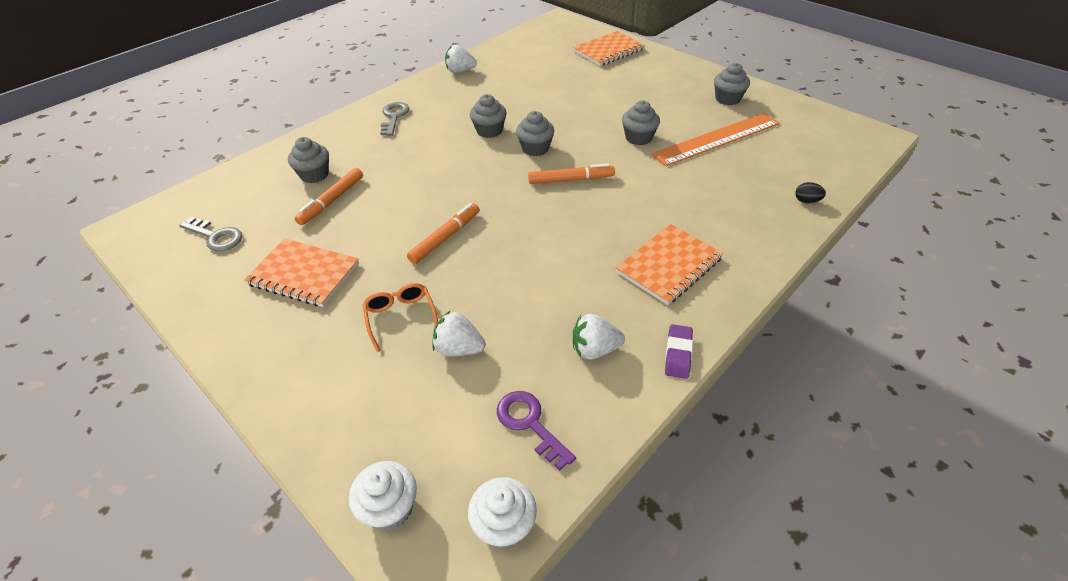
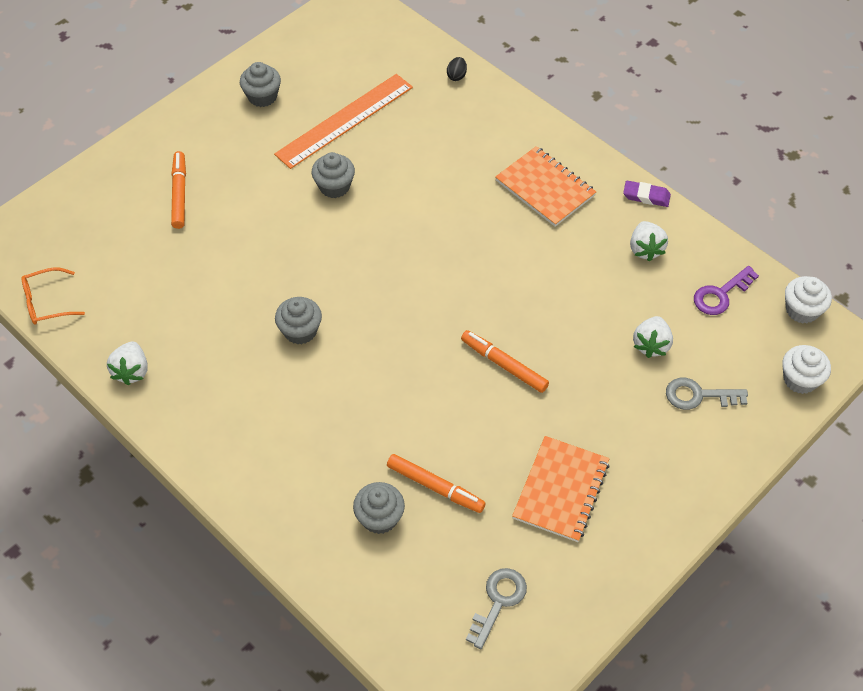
camera: 90 degrees left, 10 degrees up
orange glasses [363,283,438,352] -> orange glasses moved to [21,267,85,325]
grey key [380,102,409,136] -> grey key moved to [666,378,748,410]
grey cupcake [516,111,554,156] -> none
orange marker [528,164,615,184] -> orange marker moved to [171,151,186,229]
orange notebook [573,31,645,66] -> none
orange ruler [651,113,780,166] -> orange ruler turned 75 degrees clockwise [274,74,413,169]

